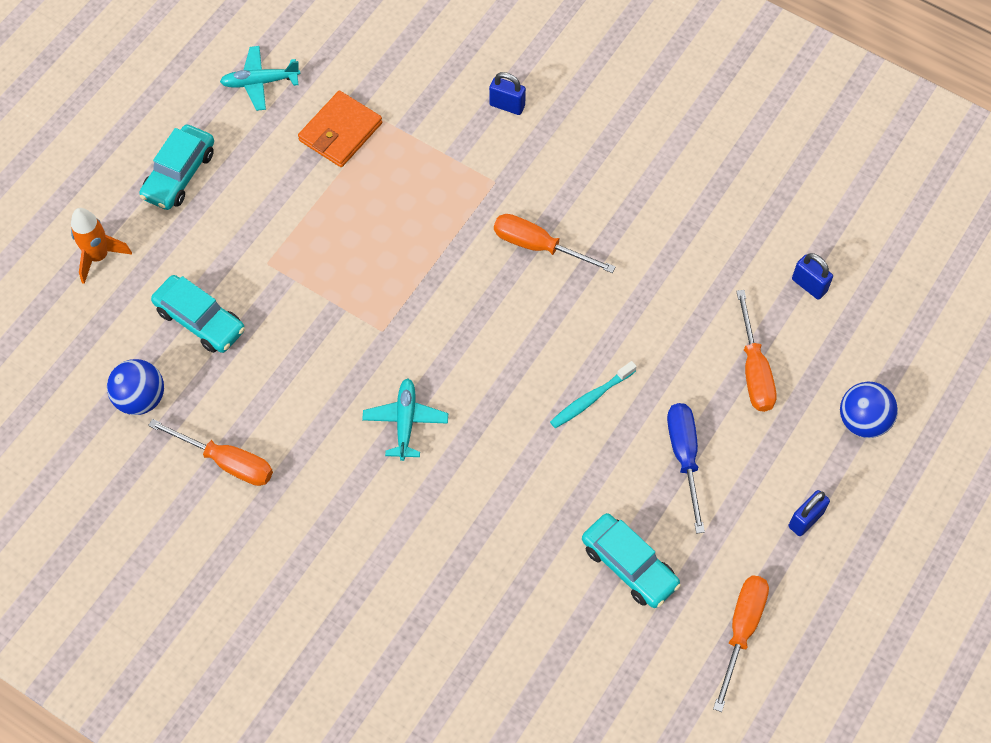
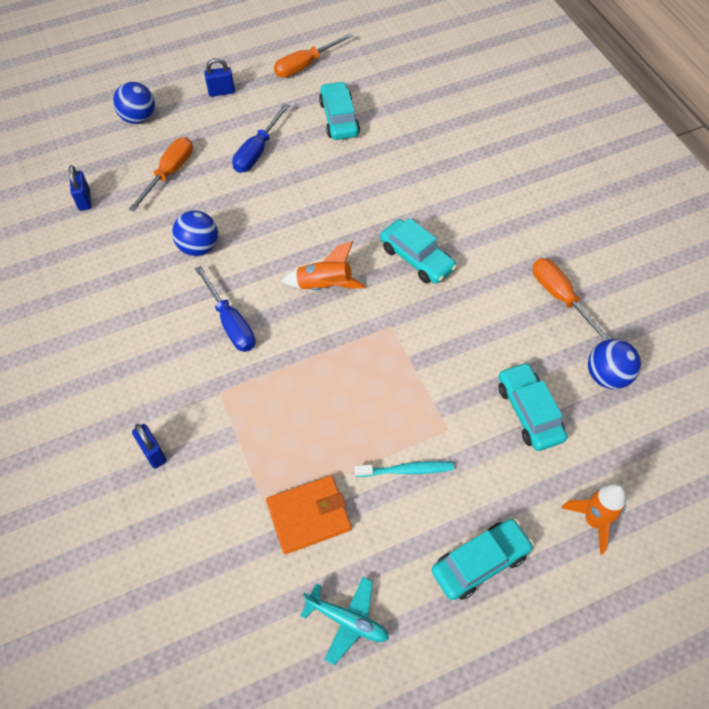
camera: 145 degrees left, 5 degrees down
turquoise plane [362,379,448,461] -> turquoise car [380,218,457,284]
orange screwdriver [494,214,616,273] -> blue screwdriver [195,266,255,352]
turquoise toothbrush [550,361,637,428] -> turquoise toothbrush moved to [355,461,454,477]
none -> blue ball [172,211,218,256]
none -> orange rocket [281,241,365,290]

